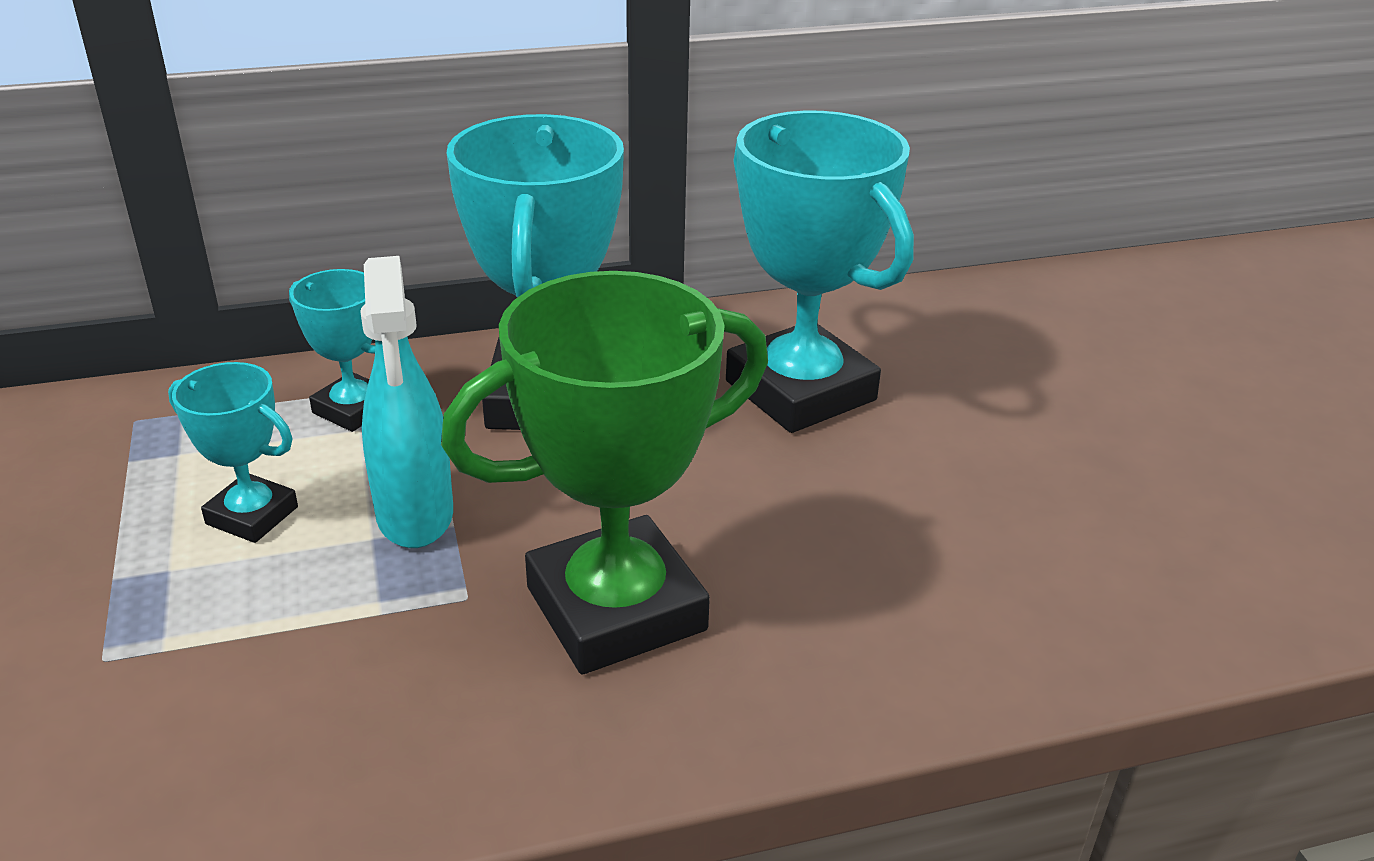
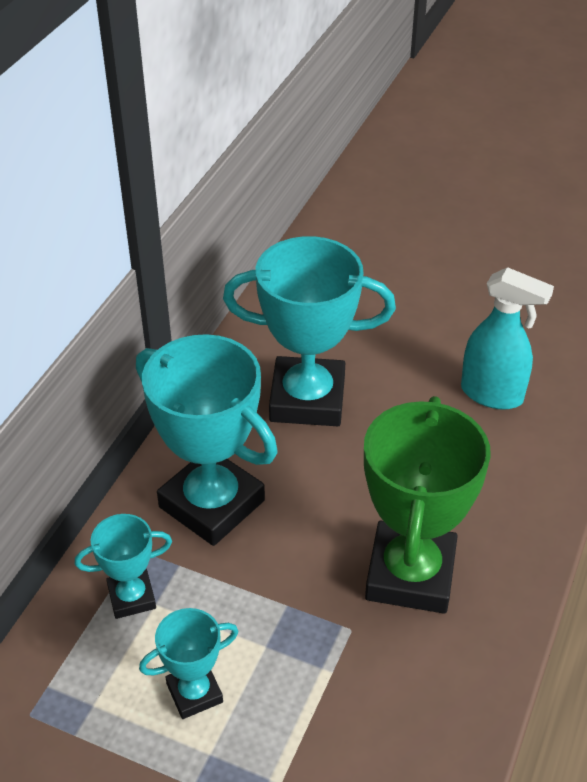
camera: 50 degrees left, 10 degrees up
turquoise spray bottle [360,256,453,548] -> turquoise spray bottle moved to [461,267,554,410]

